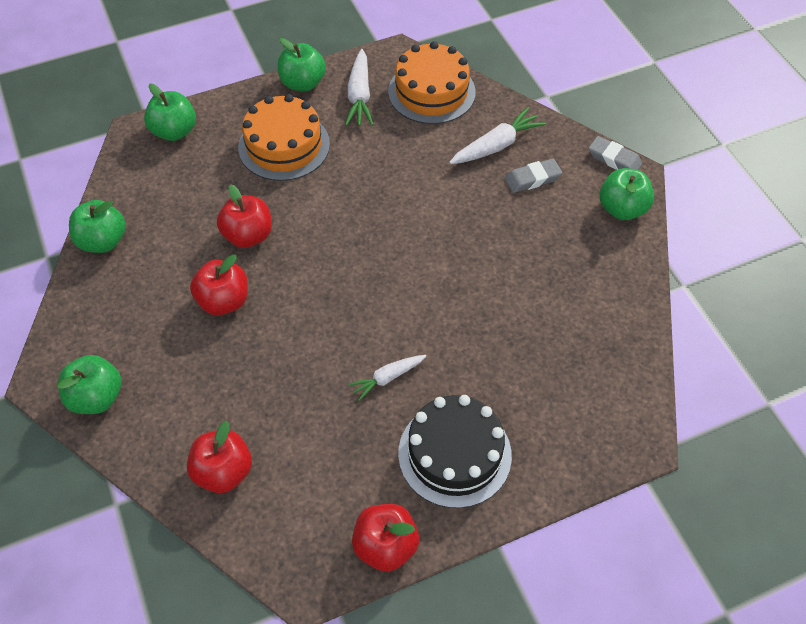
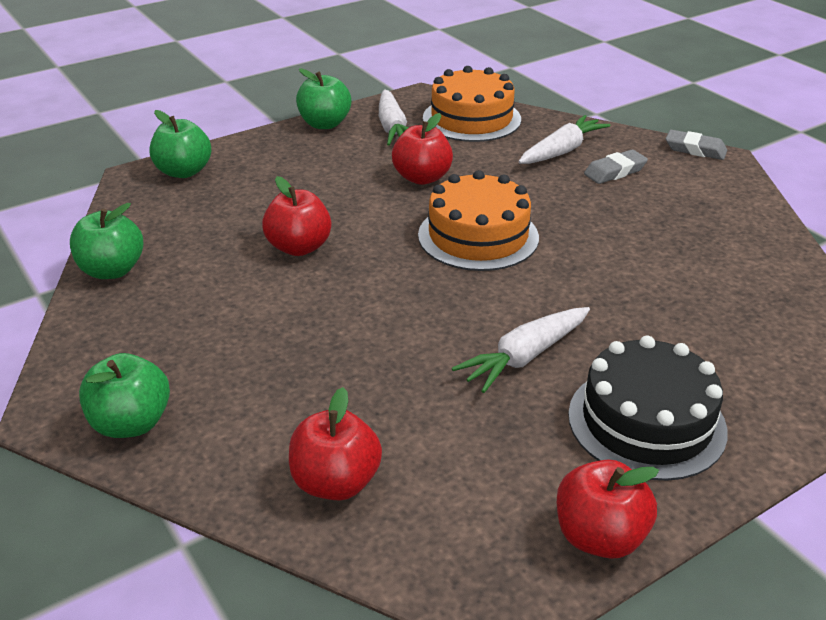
camera: 10 degrees left, 20 degrees down
red apple [190,254,248,315] -> red apple moved to [392,113,453,185]
orange cake [238,94,330,181] -> orange cake moved to [418,170,539,271]
white carrot [348,355,426,401] -> white carrot [452,307,590,393], size x1.56
green apple [599,168,654,220] -> none

